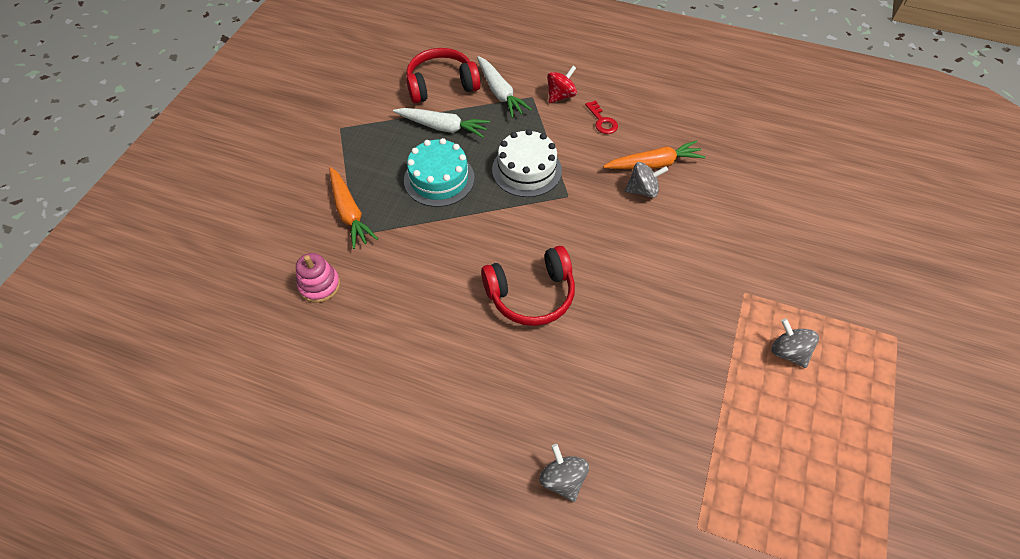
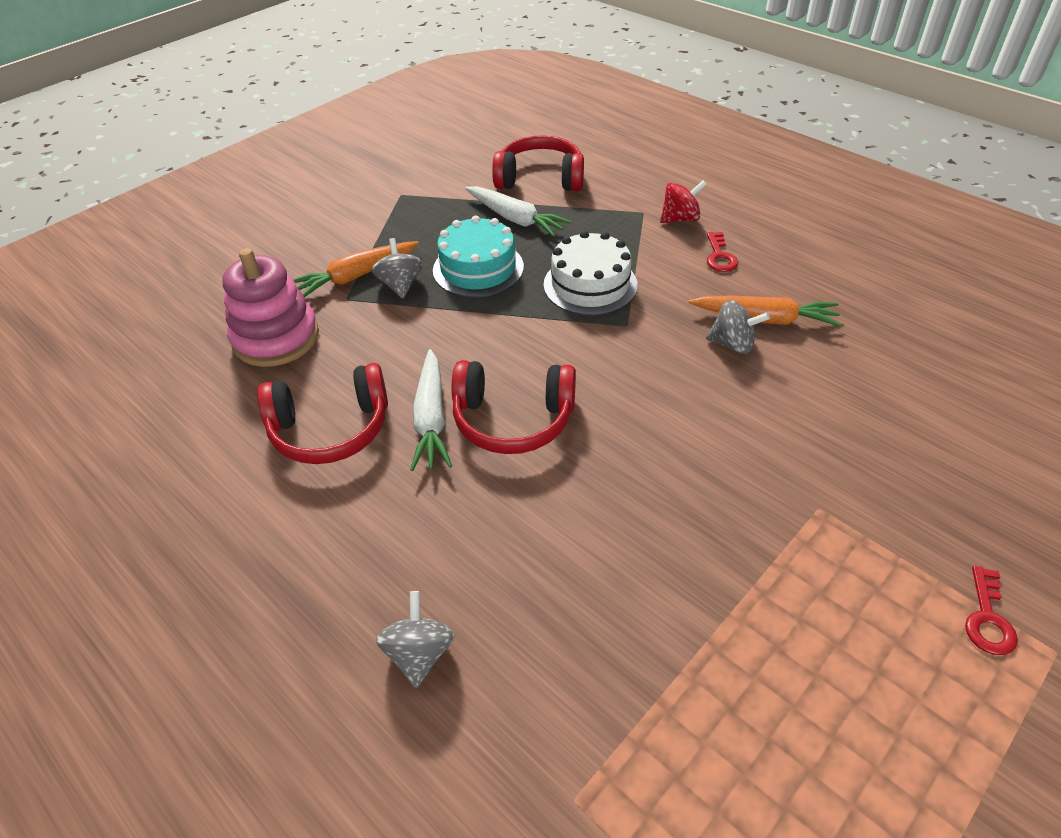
camera: 25 degrees right, 10 degrees down
pink stacking toy [296,253,340,303] -> pink stacking toy [222,248,319,367], size x1.66
orange carrot [329,167,378,249] -> orange carrot turned 60 degrees clockwise [293,241,419,297]
white carrot [477,56,532,118] -> white carrot moved to [410,349,452,471]
grey spinning top [772,318,819,368] -> grey spinning top moved to [372,238,423,298]
none -> red headphones [257,363,388,464]
none -> red key [965,566,1018,655]

